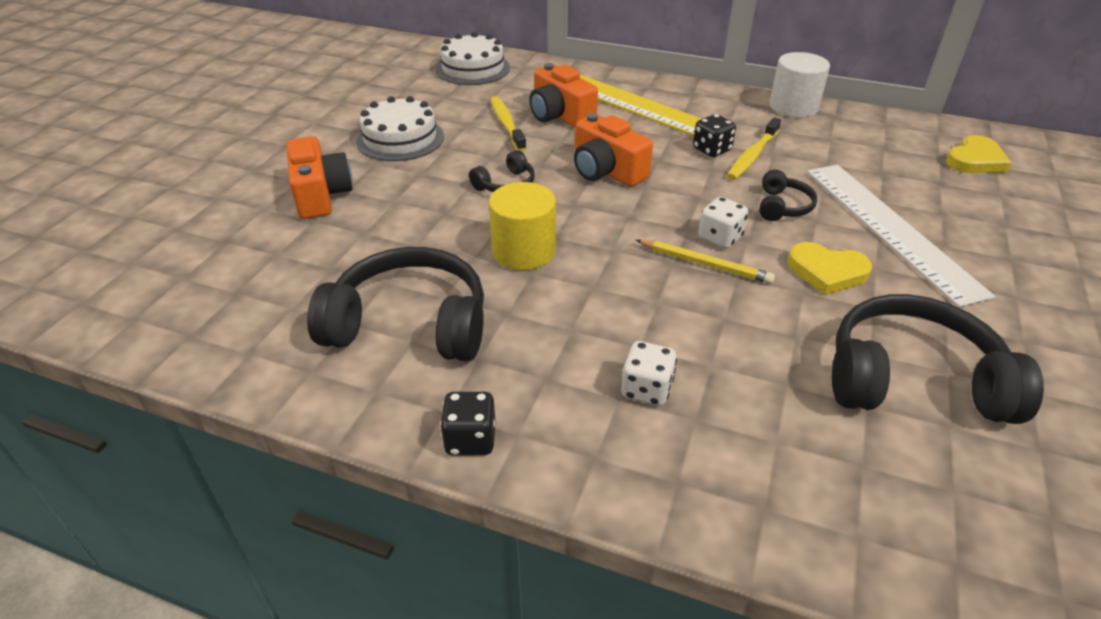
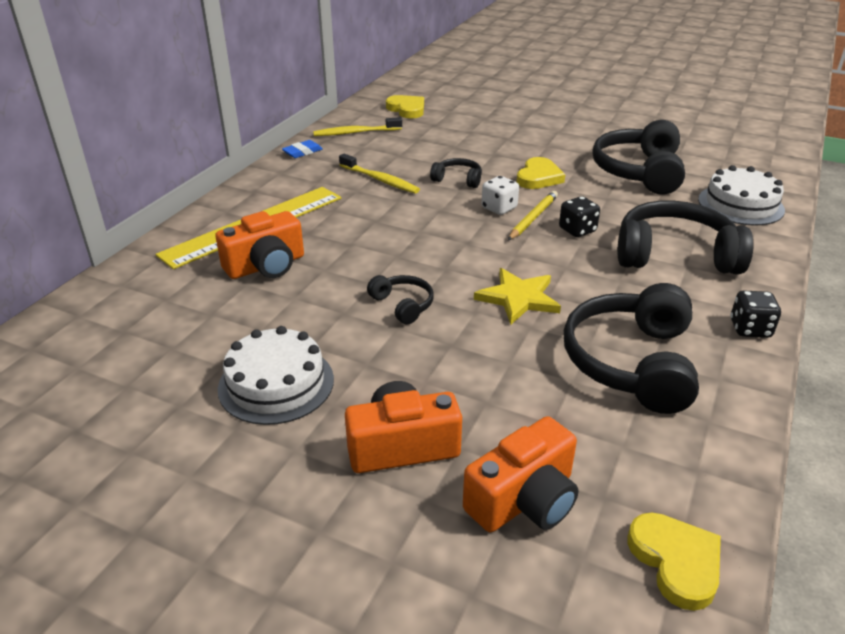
camera: 85 degrees left, 5 degrees down
white cake [436,32,510,85] -> white cake moved to [698,165,785,226]
yellow cylinder [489,182,556,270] -> yellow star [474,268,561,324]
yellow toothbrush [490,96,527,152] -> yellow toothbrush moved to [313,117,402,136]
orange camera [574,113,653,187] -> orange camera moved to [463,416,579,532]
white dice [621,341,677,406] -> black headphones [618,201,753,275]
black dice [693,114,736,157] -> black dice moved to [559,196,600,237]
white cylinder [769,52,830,118] -> blue eraser [282,140,323,158]
white ruler [807,165,996,308] -> none
none -> yellow heart [627,512,721,611]

